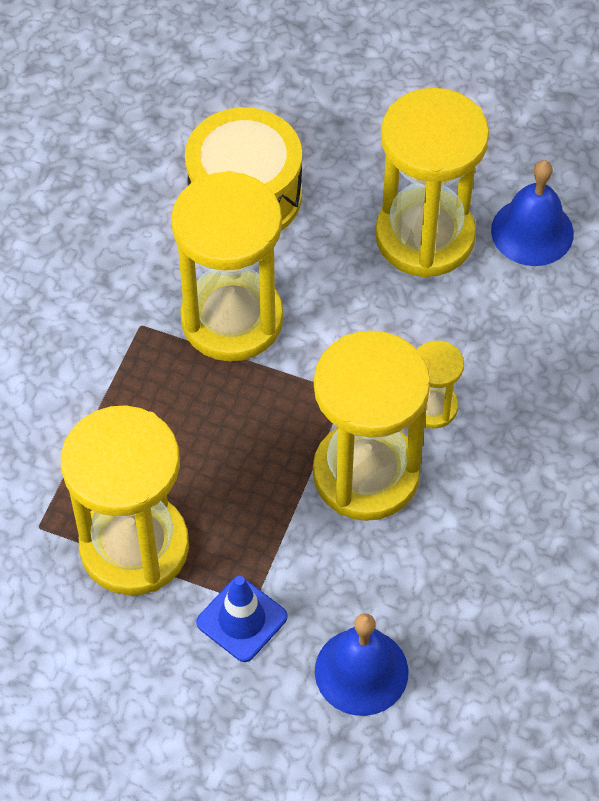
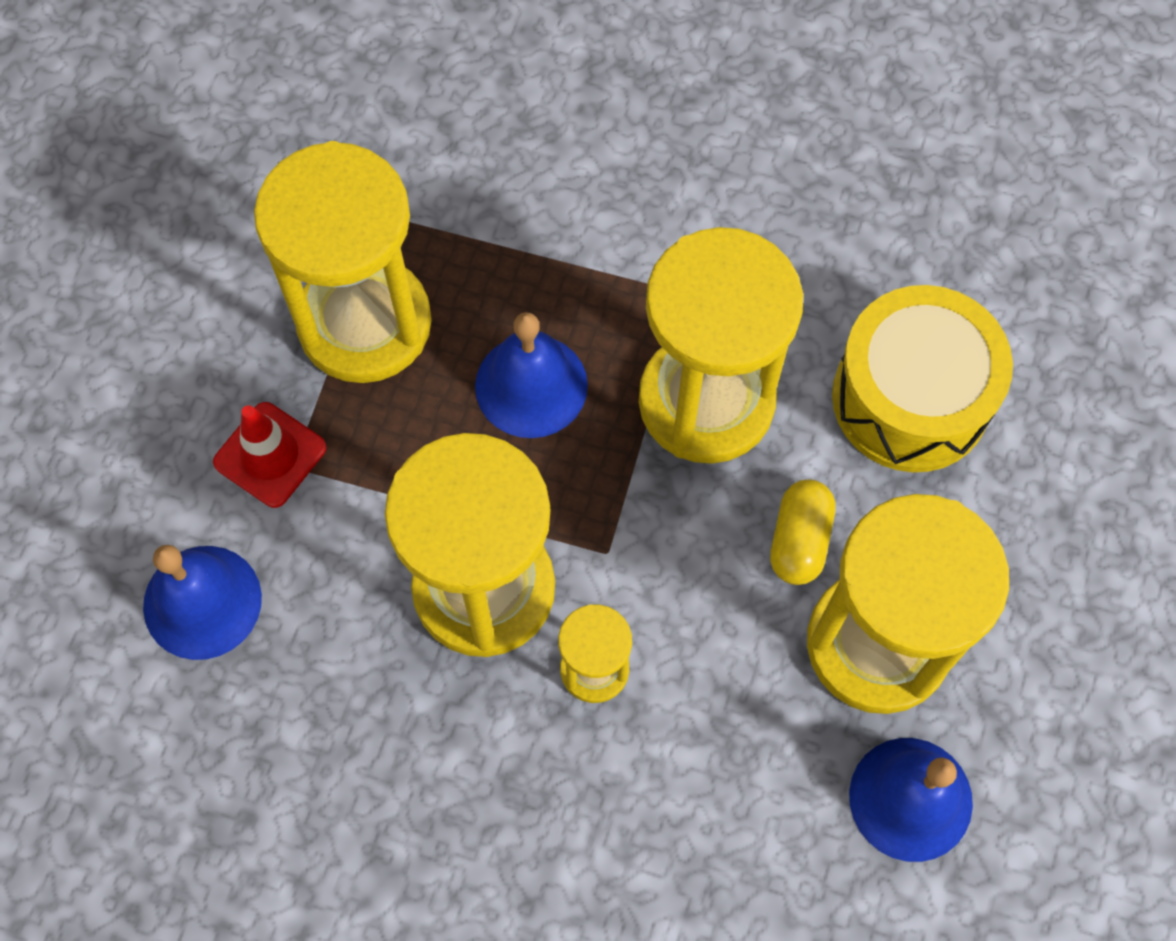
camera: 85 degrees right, 10 degrees up
blue traffic cone [196,576,288,662] -> red traffic cone [213,402,326,508]
none -> blue bell [475,312,588,438]
none -> yellow capsule [770,479,835,585]

